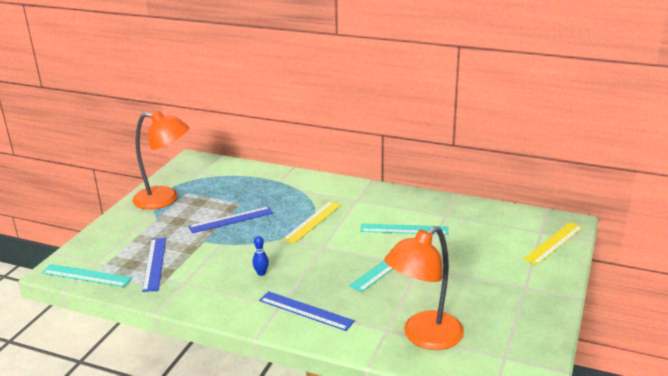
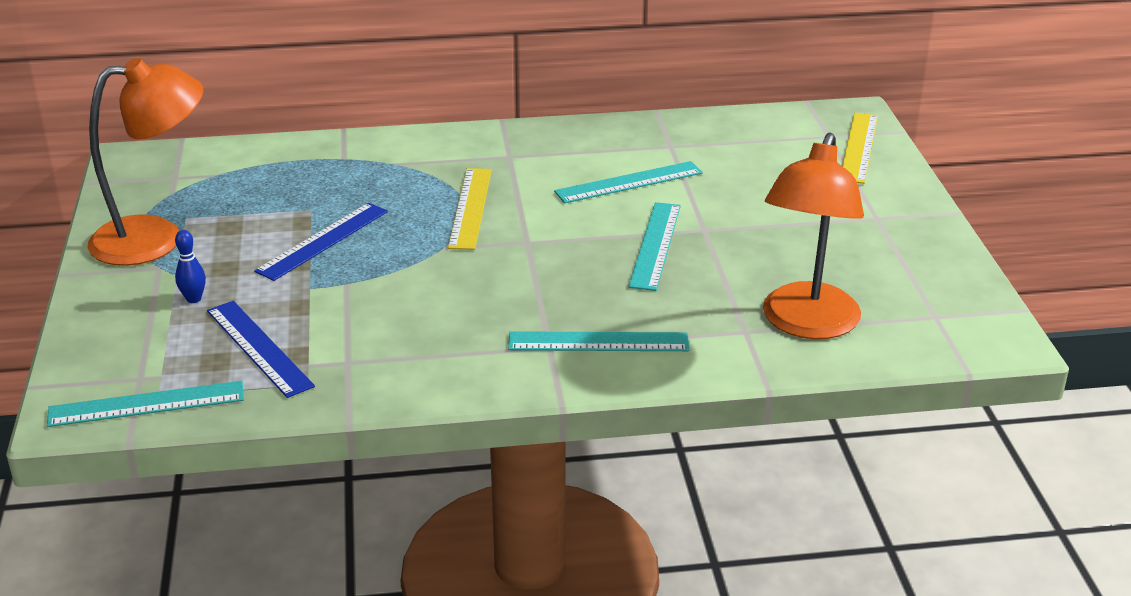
camera: 30 degrees left, 5 degrees up
blue bowling pin [253,236,269,276] -> blue bowling pin moved to [175,230,206,303]
blue ruler [259,291,355,331] -> turquoise ruler [508,331,689,351]

